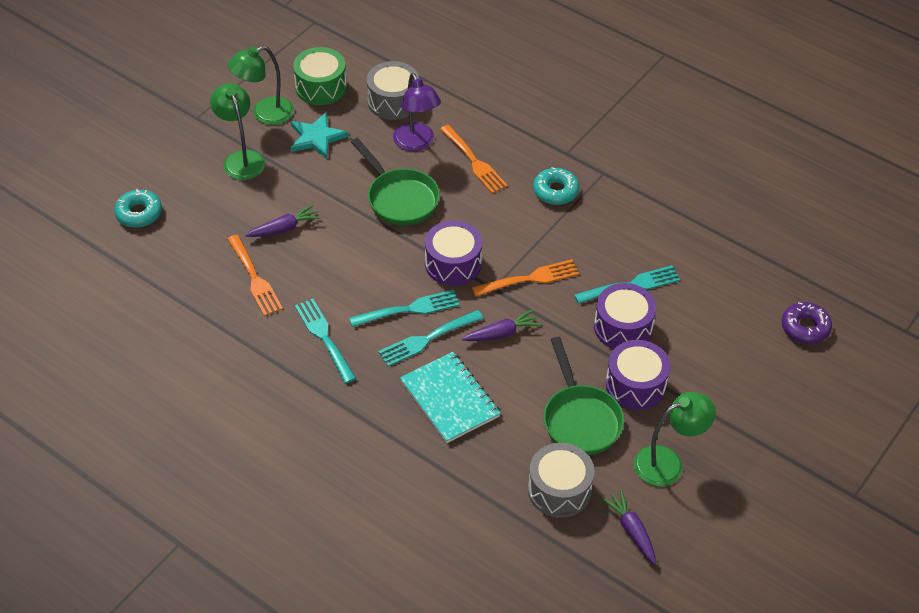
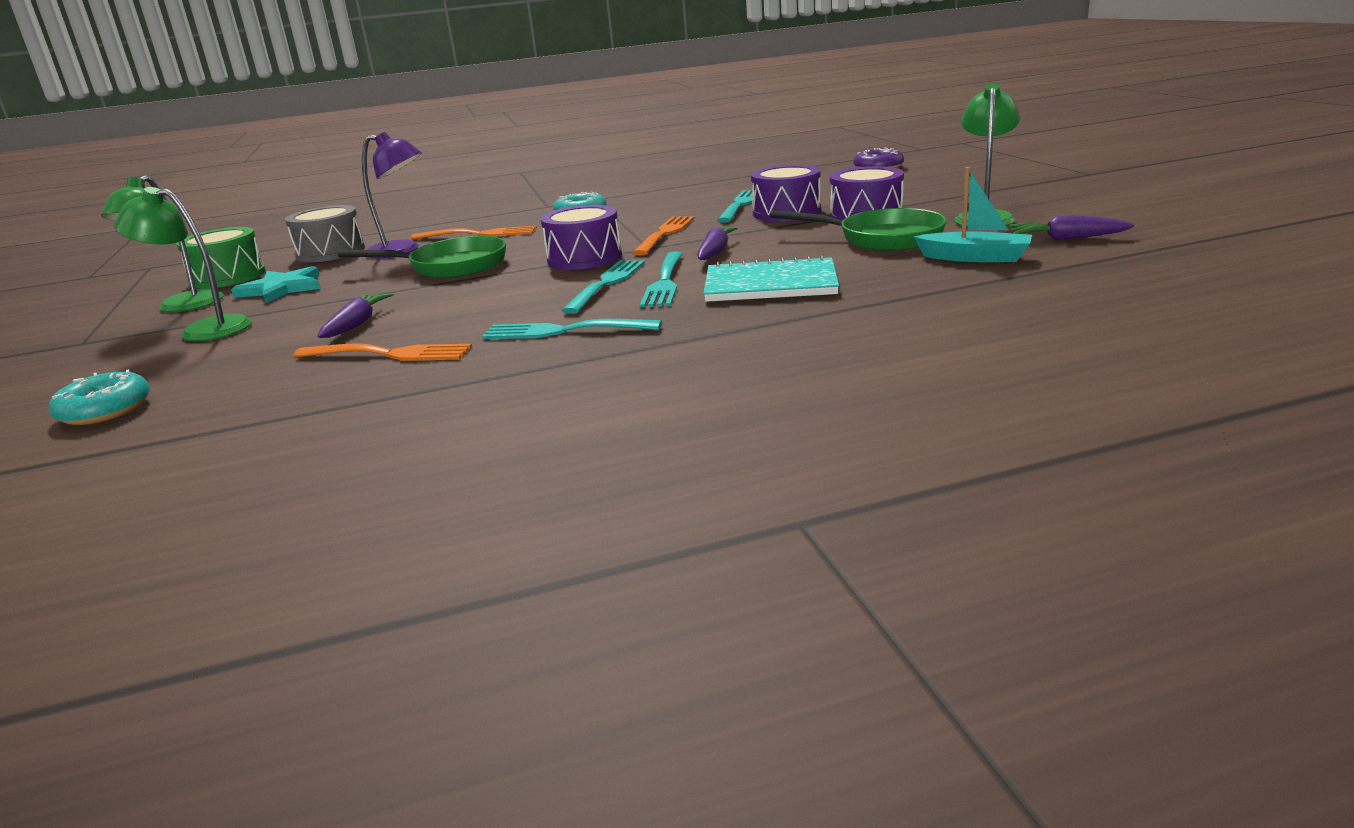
camera: 50 degrees left, 25 degrees down
grey drum [528,443,595,518] -> turquoise boat [913,167,1032,262]

